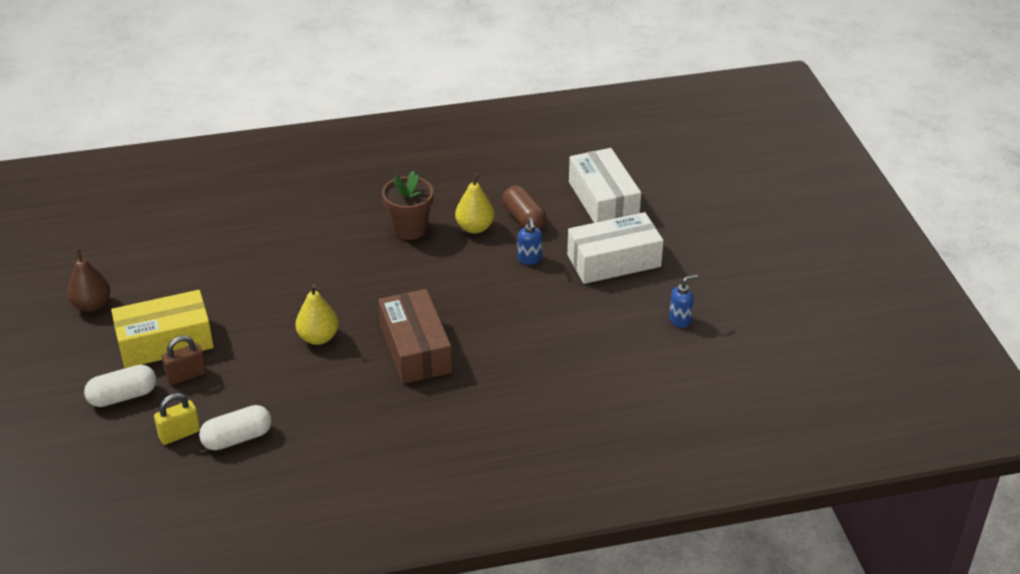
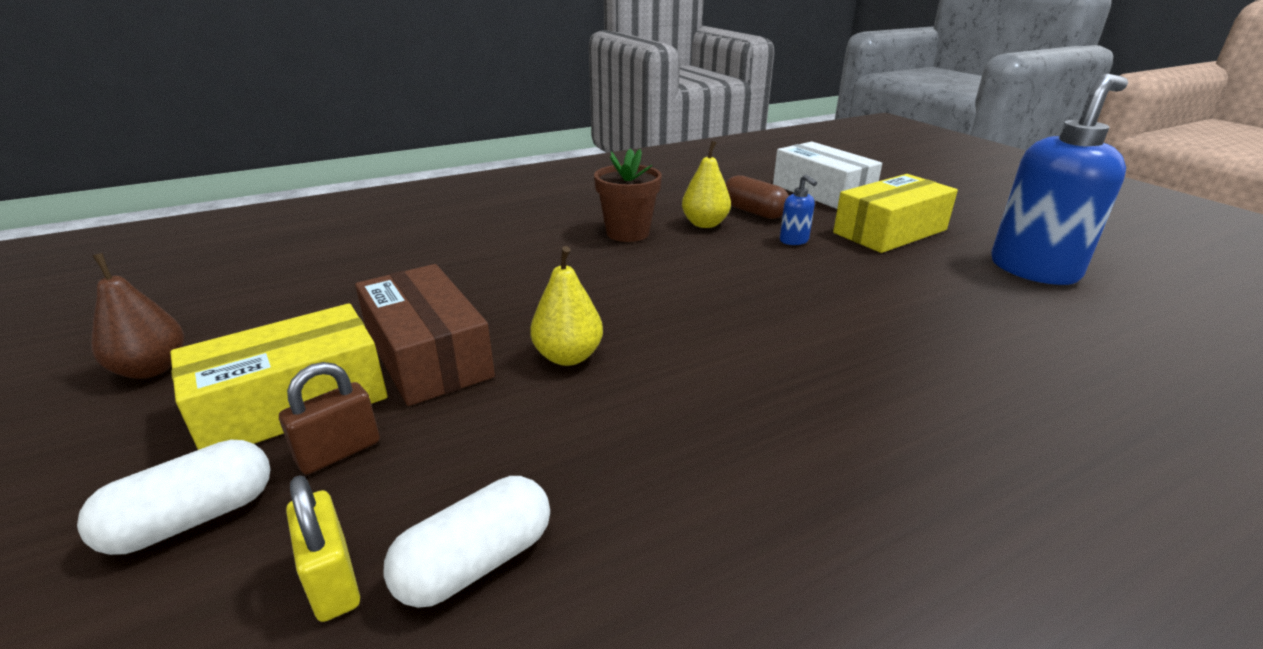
camera: 15 degrees left, 10 degrees down
yellow padlock [154,393,200,445] -> yellow padlock turned 75 degrees counterclockwise [286,475,360,622]
brown box [378,289,452,384] -> brown box moved to [355,264,495,406]
white box [567,212,664,284] -> yellow box [833,174,958,253]
blue soap dispenser [669,275,698,328] -> blue soap dispenser [991,74,1128,285], size x2.45

